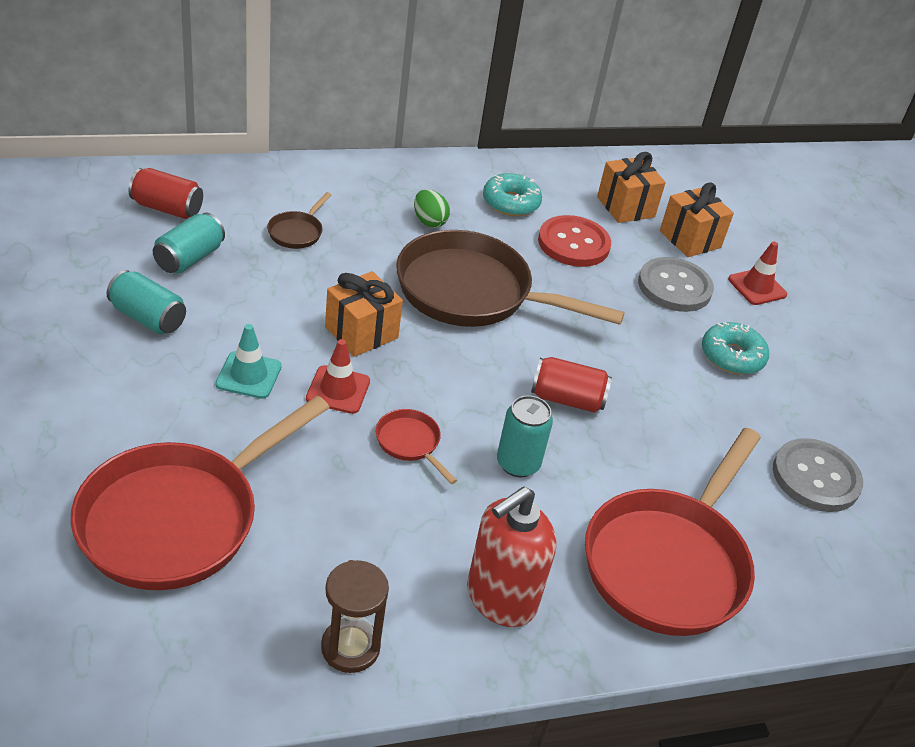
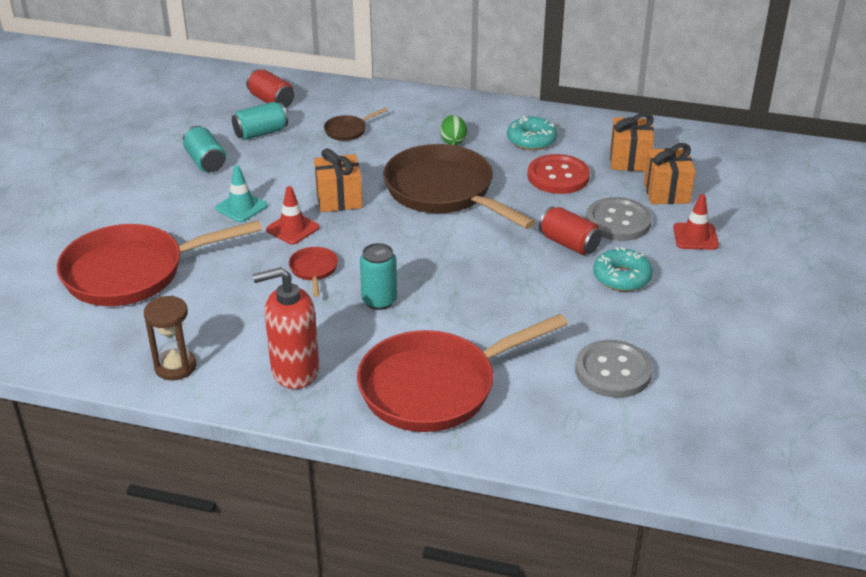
camera: 35 degrees right, 5 degrees down
red can [531,357,612,413] -> red can moved to [539,206,602,255]

